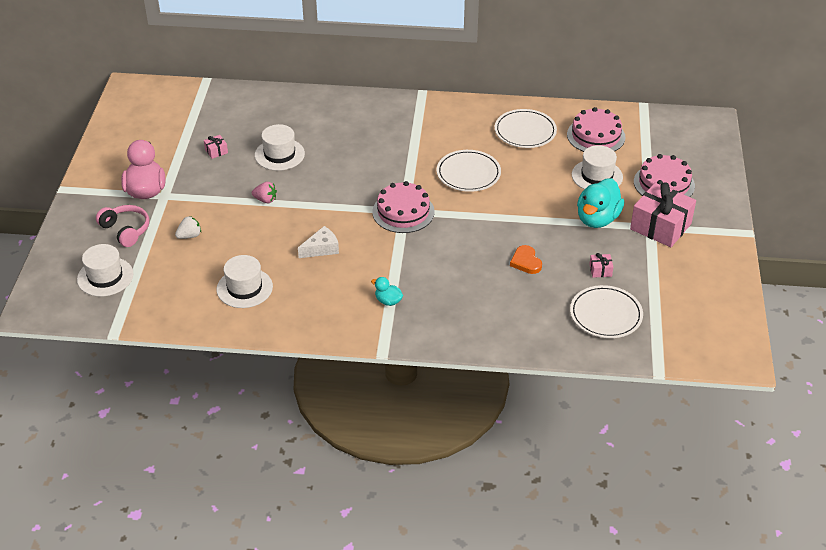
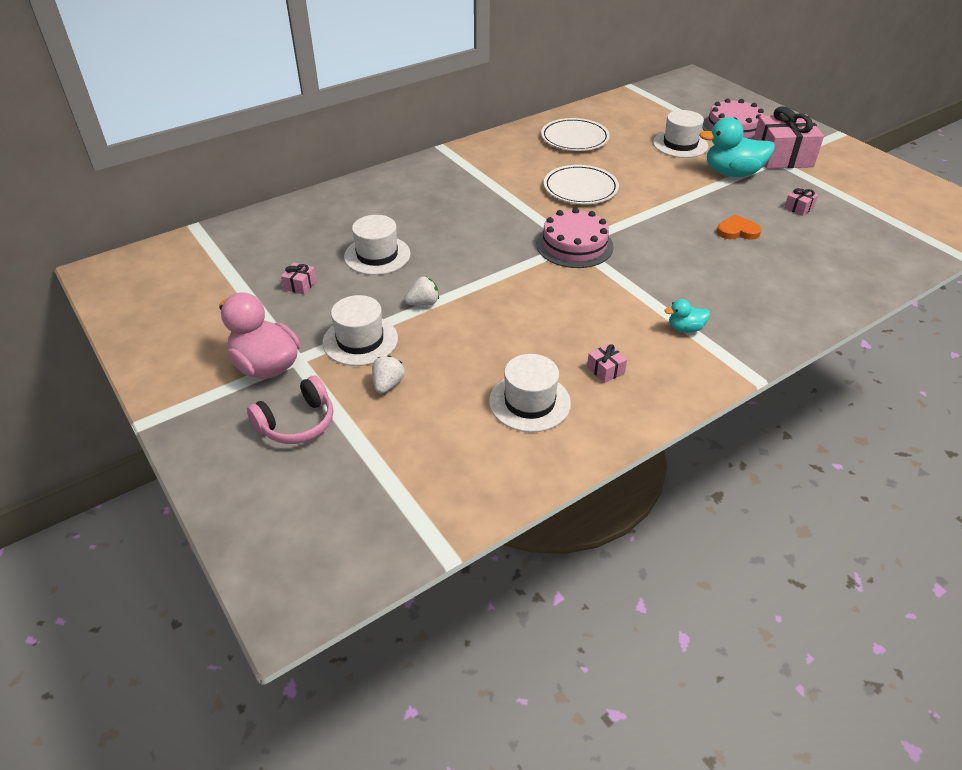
camera: 40 degrees left, 0 degrees up
white hat [77,244,134,297] -> white hat moved to [322,295,398,366]
pink headphones [96,205,149,247] -> pink headphones turned 135 degrees clockwise [247,376,333,444]
pink strawberry [252,182,277,203] -> white strawberry [405,277,439,306]
white cheese [298,226,339,258] -> none
orange heart [510,245,542,274] -> orange heart turned 150 degrees clockwise [717,215,761,240]
pink cake [567,107,625,152] -> none
white plate [570,285,643,338] -> none
turquoise duck [577,178,624,228] -> turquoise duck turned 105 degrees clockwise [699,117,775,177]
none -> pink gift [587,344,627,383]

